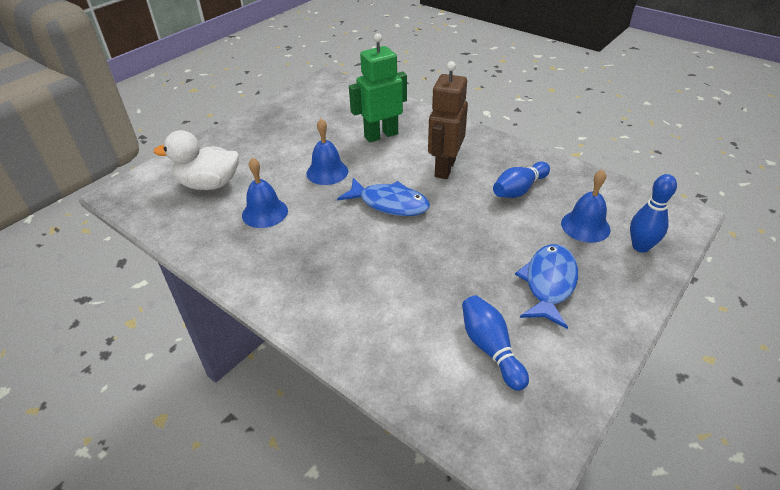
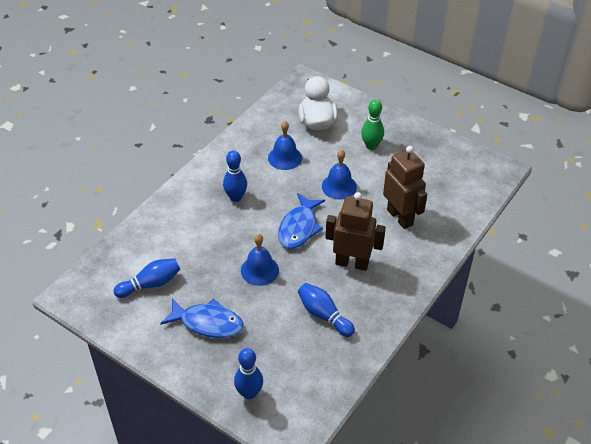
camera: 85 degrees right, 5 degrees up
green robot [349,33,407,142] -> brown robot [383,146,427,229]
blue bell [561,169,611,243] -> blue bell moved to [241,234,279,286]
none -> blue bowling pin [223,150,247,202]
none -> green bowling pin [361,99,384,150]

